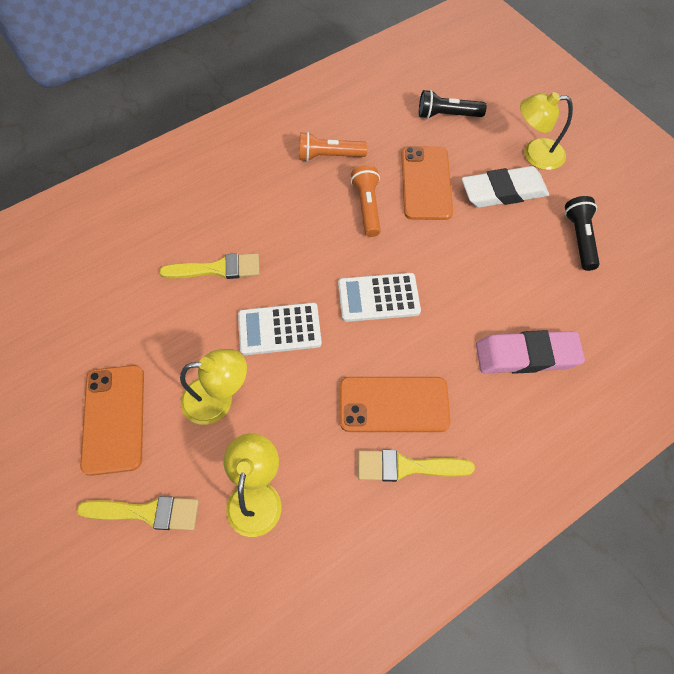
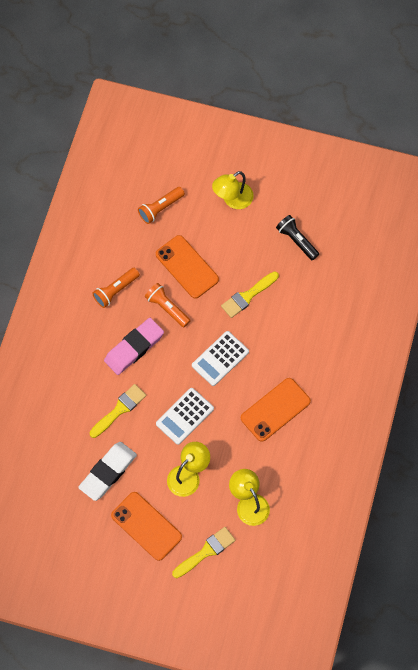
camera: 40 degrees left, 5 degrees up
yellow brush [358,450,475,482] -> yellow brush moved to [221,271,279,318]
black flashlight [419,90,487,119] -> orange flashlight [138,187,185,224]
white eraser [462,166,549,208] -> white eraser moved to [78,442,137,501]
pink eraser [476,330,585,374] -> pink eraser moved to [104,318,164,375]

